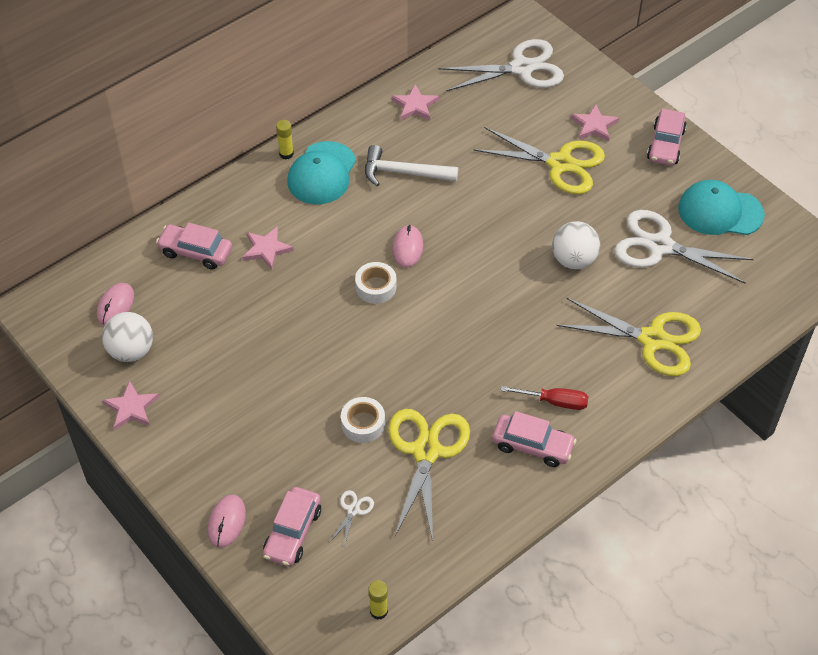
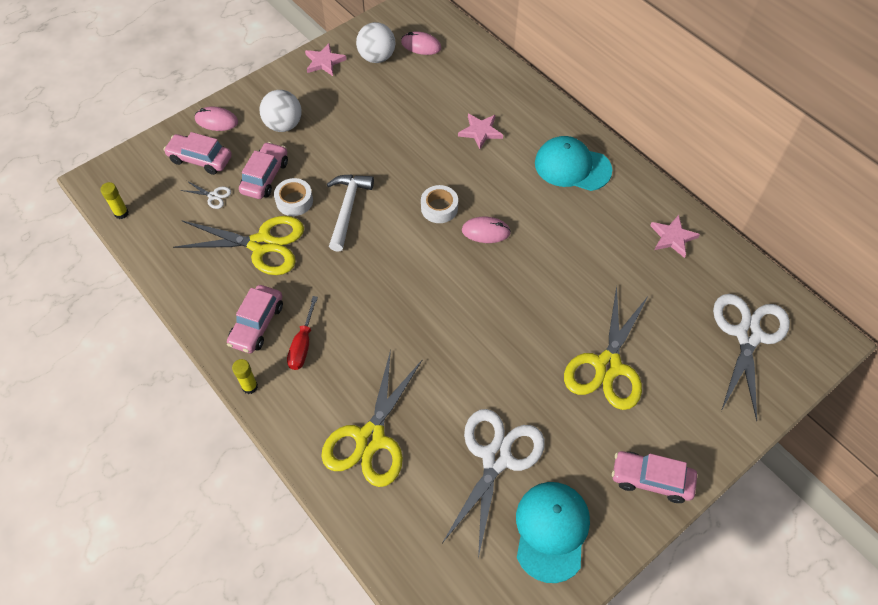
camera: 90 degrees right, 5 degrees up
pink car [156,222,232,270] -> pink car moved to [239,142,288,199]
yellow glue stick [276,120,294,159] -> yellow glue stick moved to [232,359,258,394]
white hammer [365,145,458,186] -> white hammer moved to [327,175,374,252]
white scissors [438,39,564,91] -> white scissors turned 150 degrees counterclockwise [713,294,790,421]
white ball [552,221,600,269] -> white ball moved to [259,90,302,132]
pink star [571,104,619,142] -> none

